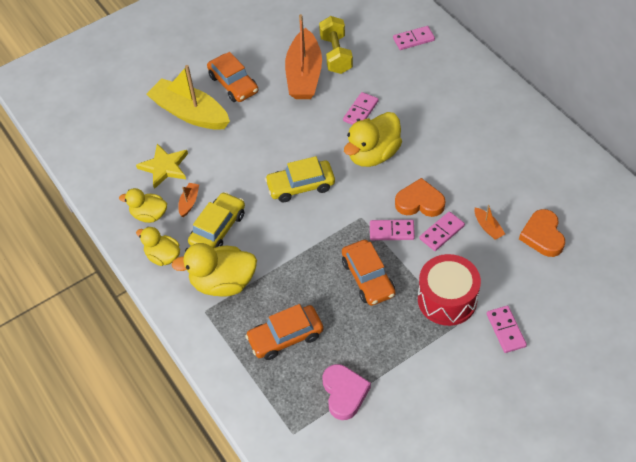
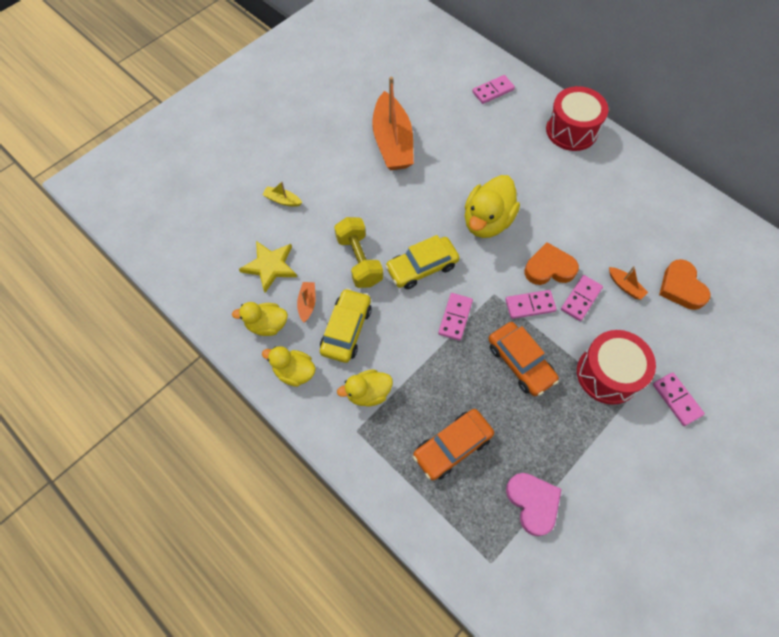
camera: 15 degrees left, 10 degrees up
yellow boat [146,65,230,130] -> yellow boat [262,182,302,207], size x0.41
yellow duck [172,243,257,297] -> yellow duck [337,369,393,407], size x0.62
orange car [207,52,259,102] -> none
yellow dumbbell [319,16,353,74] -> yellow dumbbell moved to [334,217,383,288]
pink domino [343,92,379,125] -> pink domino moved to [438,293,473,341]
none -> red drum [546,86,609,151]

